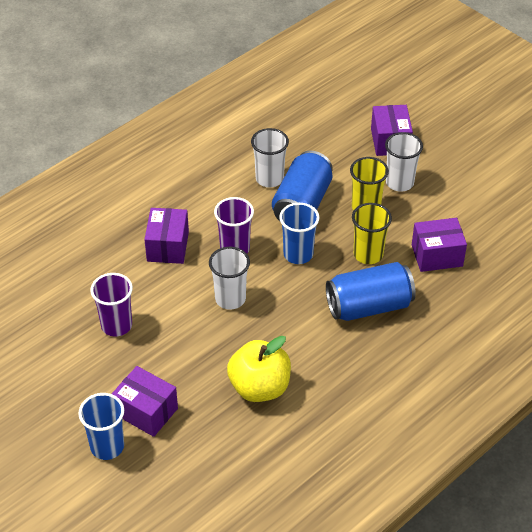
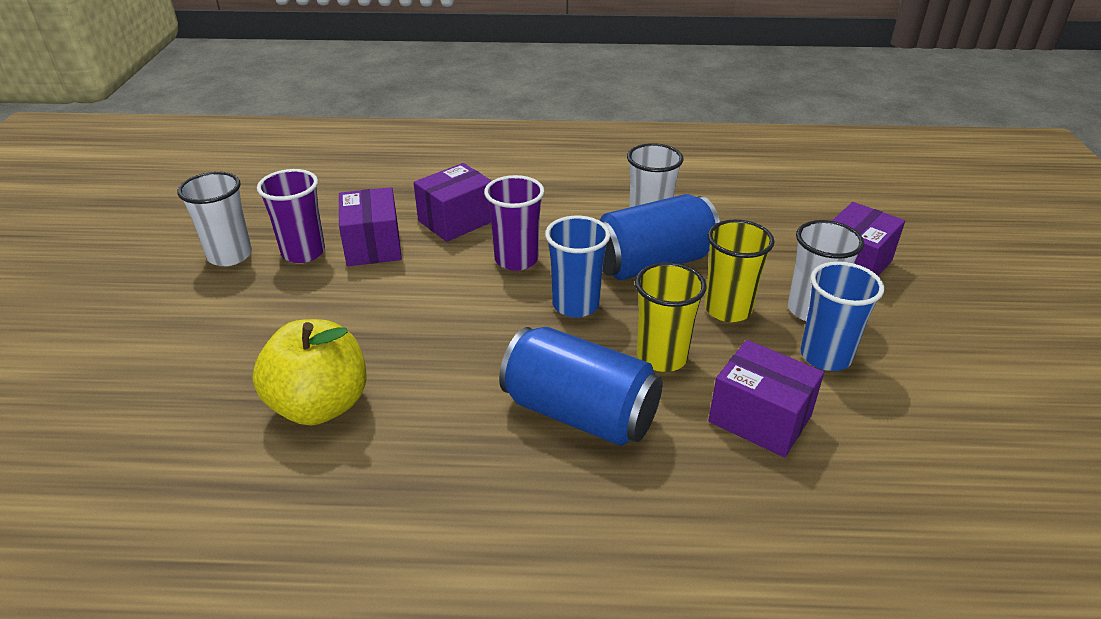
camera: 45 degrees right, 10 degrees down
blue cup [78,393,124,460] -> blue cup moved to [800,261,884,371]
purple box [112,366,178,437] -> purple box moved to [339,187,402,266]
white cup [209,247,250,310] -> white cup moved to [178,172,252,266]

